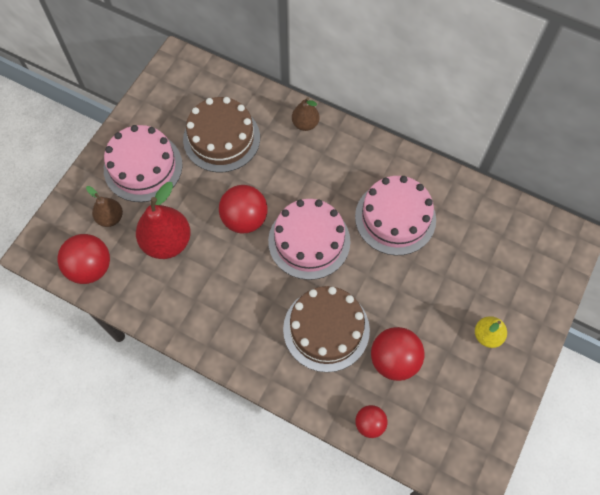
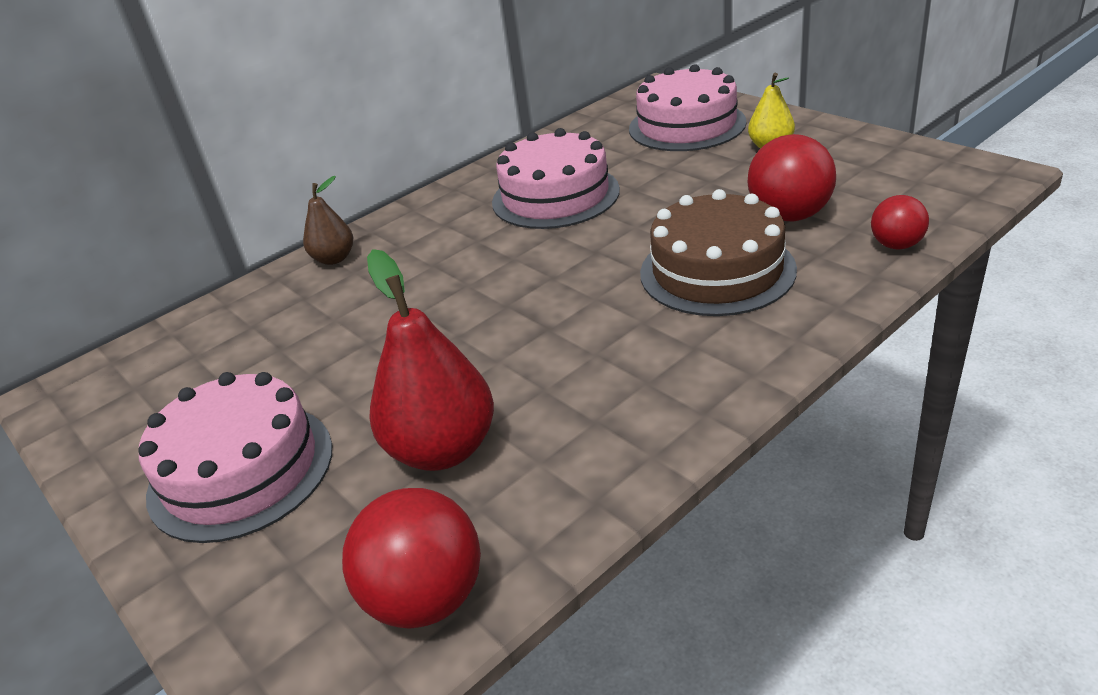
camera: 65 degrees left, 30 degrees down
brown pear [86,186,123,227] -> none
brown cake [183,97,260,172] -> none
red ball [219,185,268,234] -> none
pink cake [268,199,350,280] -> pink cake moved to [629,64,747,151]

